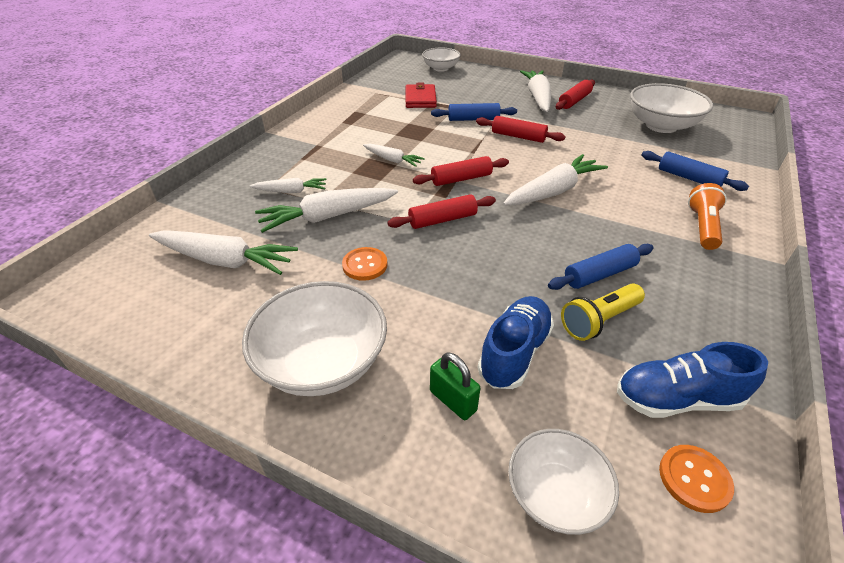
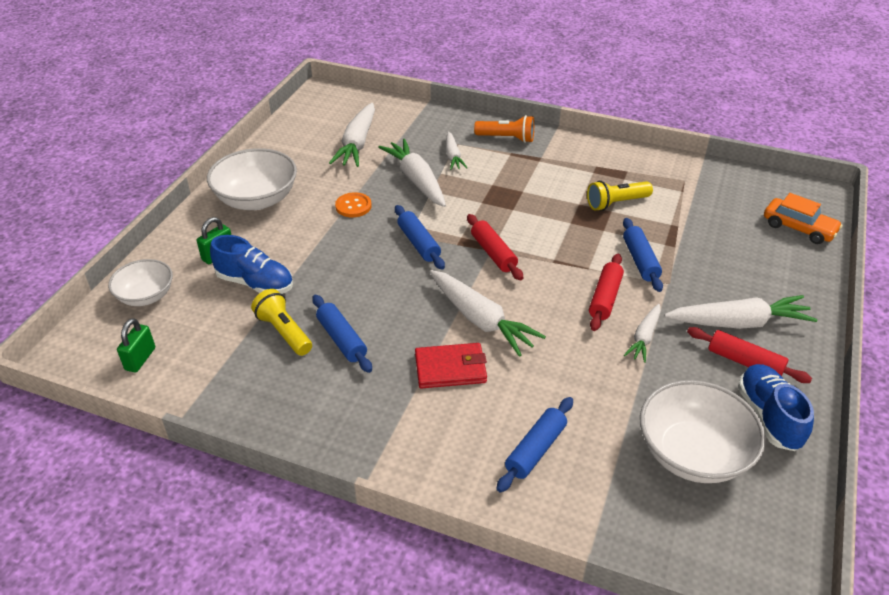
camera: 85 degrees right, 0 degrees up
white carrot [363,144,425,167] -> white carrot moved to [624,304,661,363]
red rolling pin [387,194,496,229] -> blue rolling pin [395,205,445,270]
red wallet [406,83,437,108] -> red wallet moved to [415,343,487,389]
white bowl [422,47,461,72] -> orange car [764,193,843,244]
blue shoe [617,342,768,418] -> blue shoe moved to [738,364,814,451]
orange button [659,445,734,513] -> green padlock [117,318,155,372]
orange flashlight [688,183,727,250] -> orange flashlight moved to [474,115,534,143]
none -> yellow flashlight [587,181,653,211]

